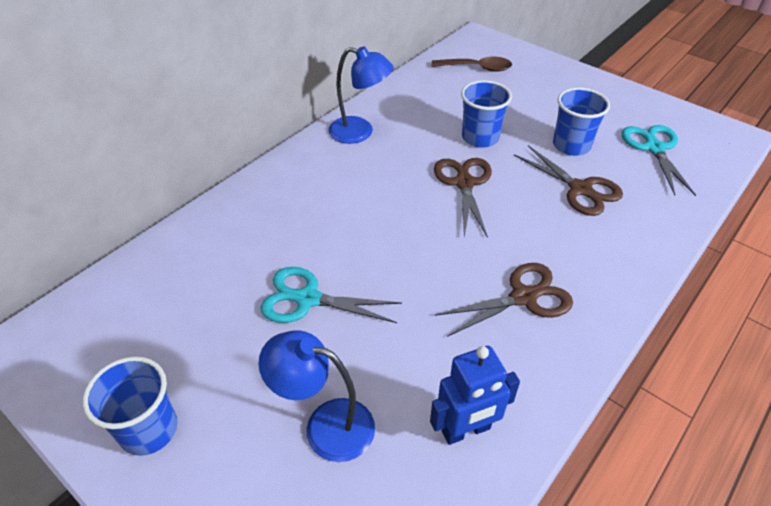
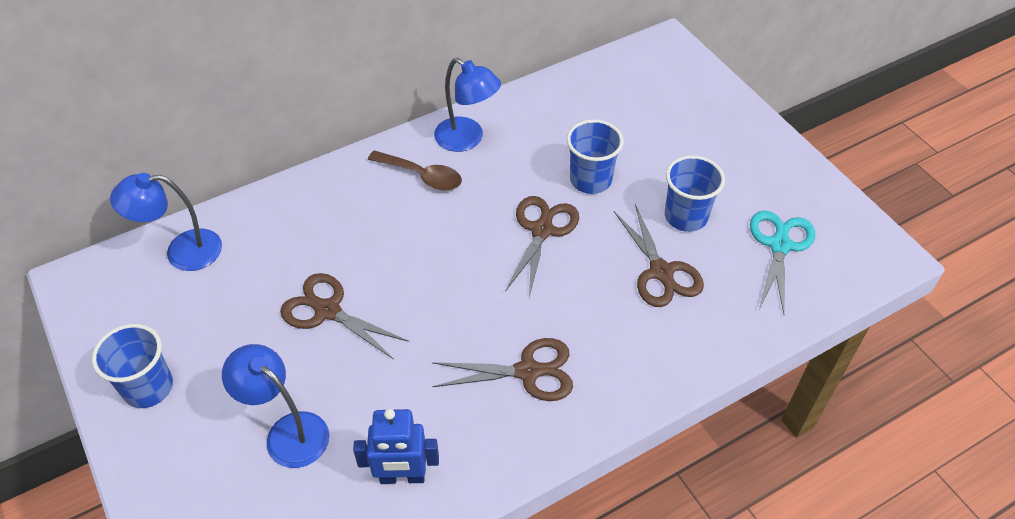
camera: 20 degrees right, 5 degrees up
turquoise scissors [261,267,402,323] -> brown scissors [280,273,409,360]
brown spoon [432,57,512,72] -> brown spoon moved to [368,151,462,191]
none -> blue lamp [110,173,222,271]

